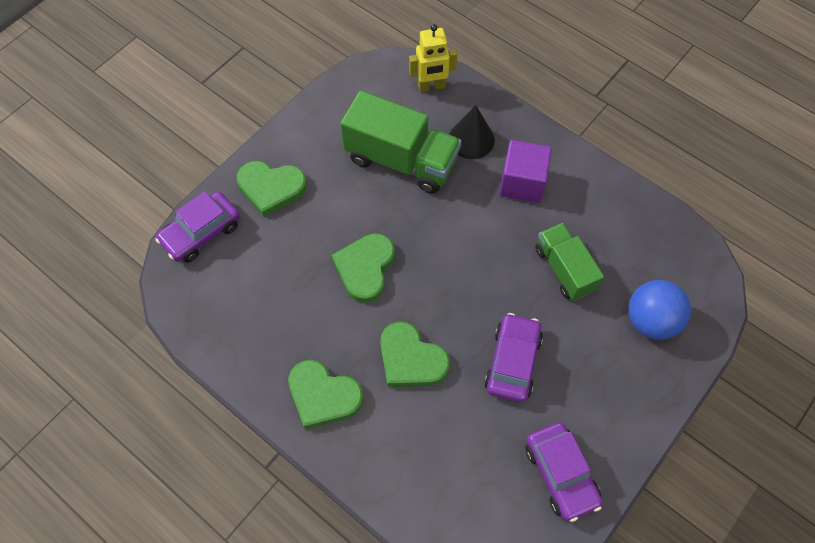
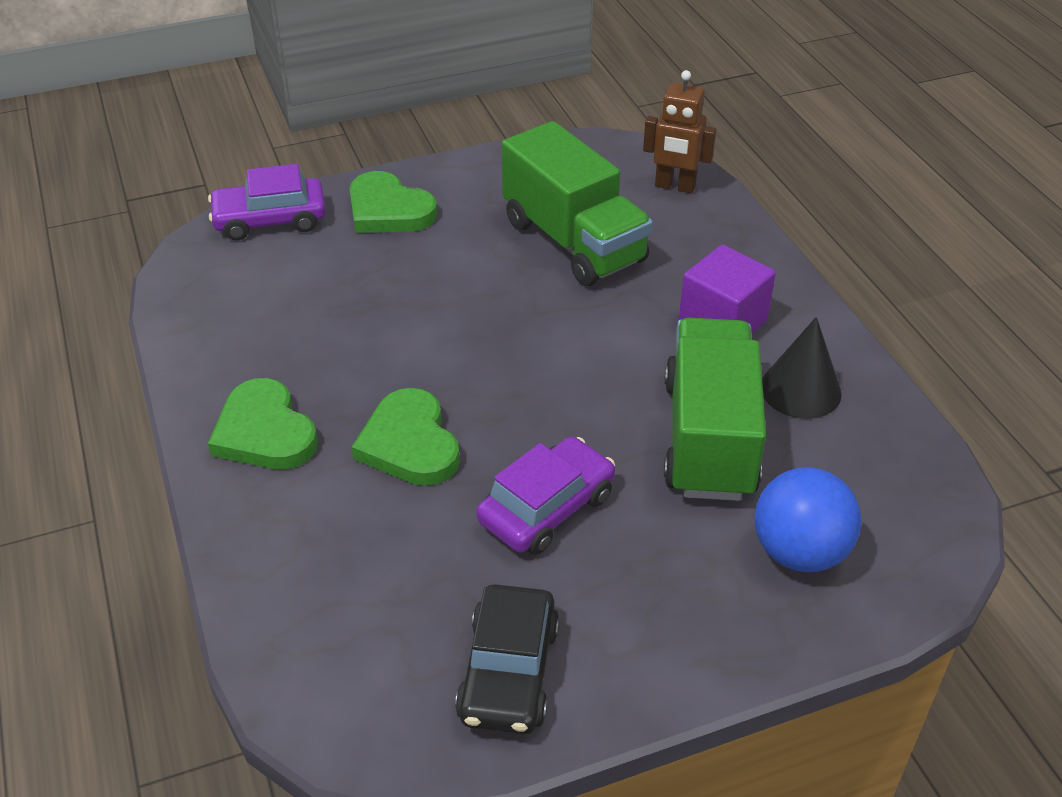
camera: 30 degrees right, 20 degrees down
green heart [332,233,395,303] -> none
yellow robot [409,24,457,92] -> brown robot [643,70,716,193]
black cone [449,105,495,159] -> black cone moved to [762,317,842,419]
purple car [525,422,603,522] -> black car [455,584,559,735]
green truck [535,223,604,301] -> green truck [664,318,766,501], size x1.58

